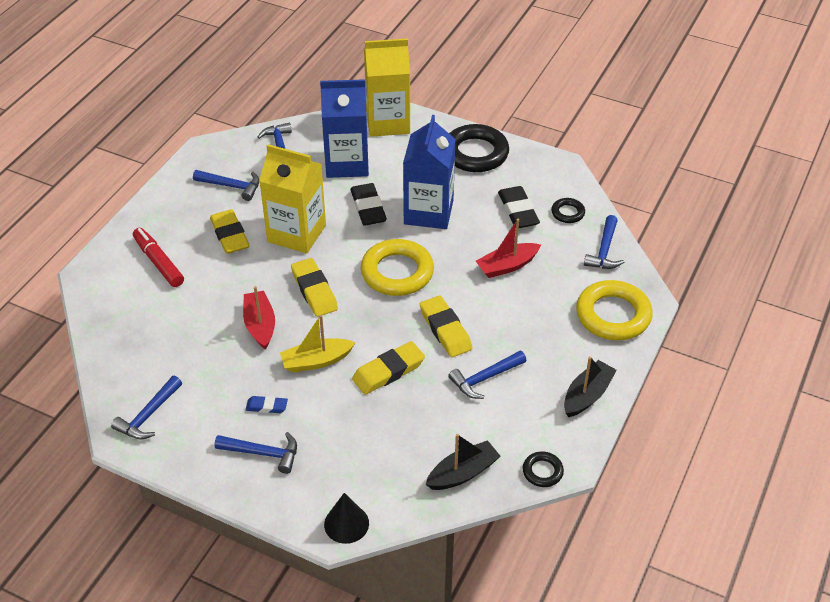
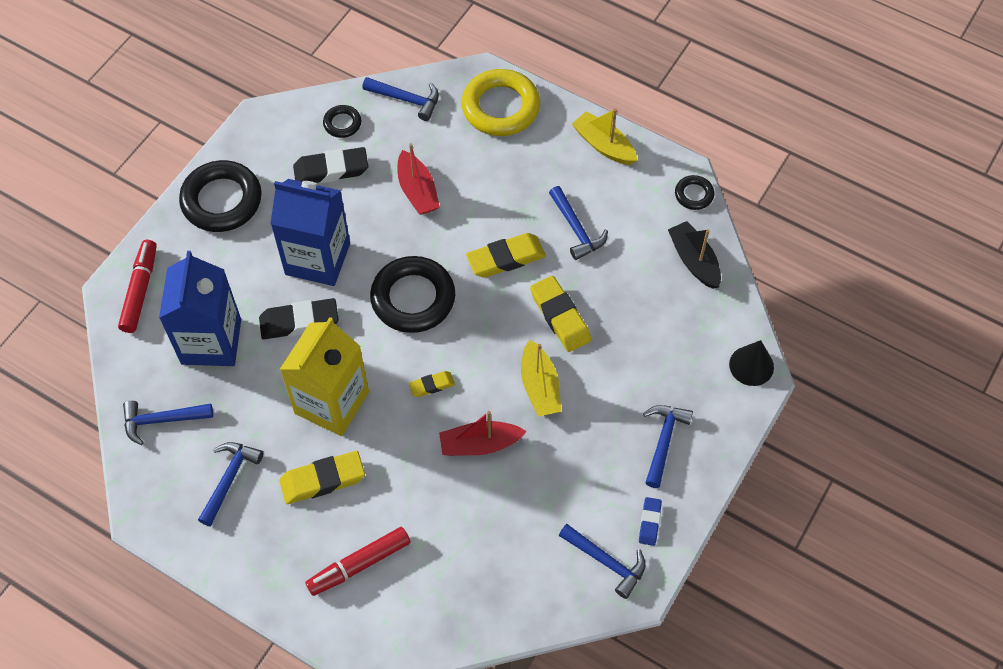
camera: 85 degrees left, 15 degrees up
blue eraser [246,396,288,413] -> blue eraser moved to [639,497,662,546]
yellow eraser [291,258,338,317] -> yellow eraser [408,371,455,397], size x0.55
yellow ring [361,239,434,296] -> black ring [370,256,455,333]
yellow carton [364,38,410,137] -> red marker [118,240,157,333]
black boat [564,356,617,417] -> yellow boat [572,108,637,165]

